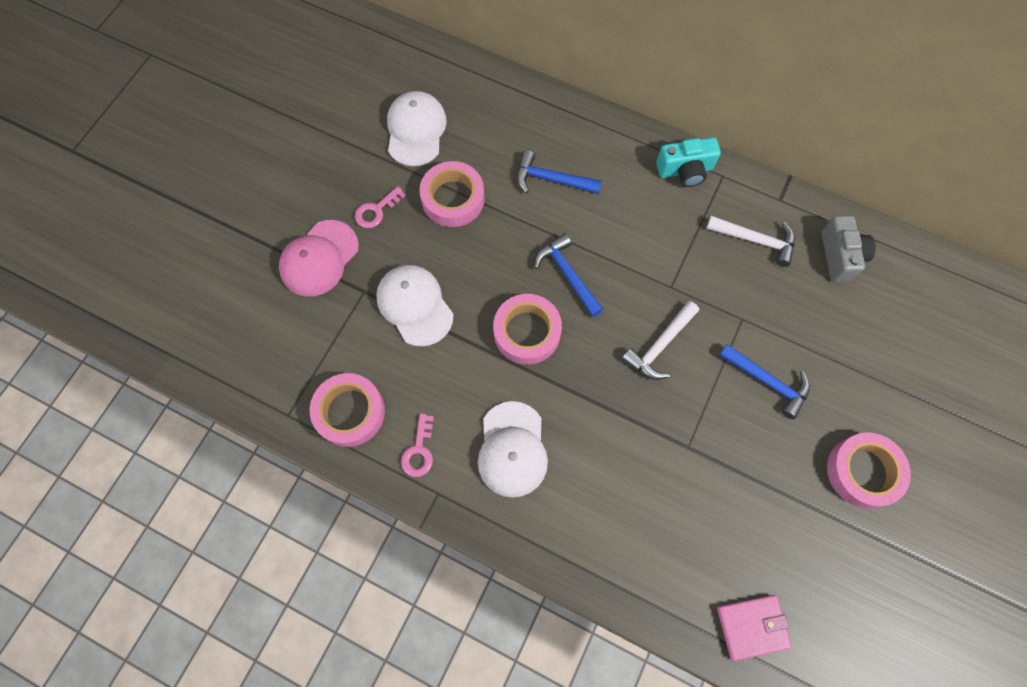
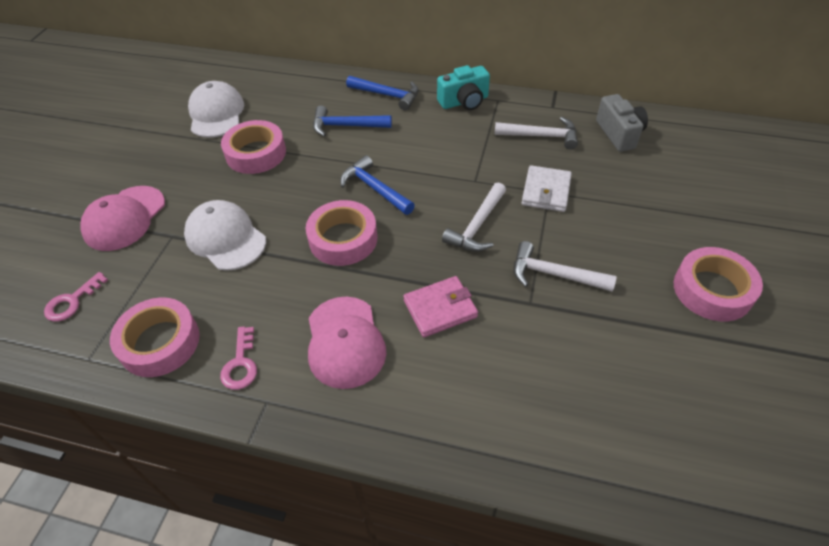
camera: 10 degrees left, 20 degrees down
pink key [354,186,406,228] -> pink key moved to [44,272,108,322]
white cap [478,401,548,498] -> pink cap [308,297,386,389]
pink wallet [717,595,792,661] -> pink wallet moved to [403,276,478,337]
blue hammer [719,344,810,419] -> blue hammer moved to [346,76,419,111]
none -> white hammer [514,241,617,292]
none -> white wallet [522,165,572,212]

